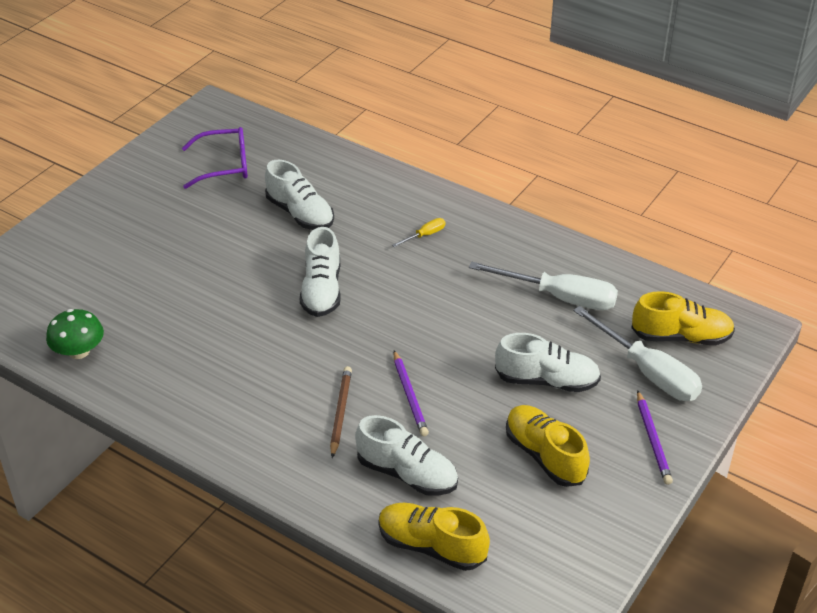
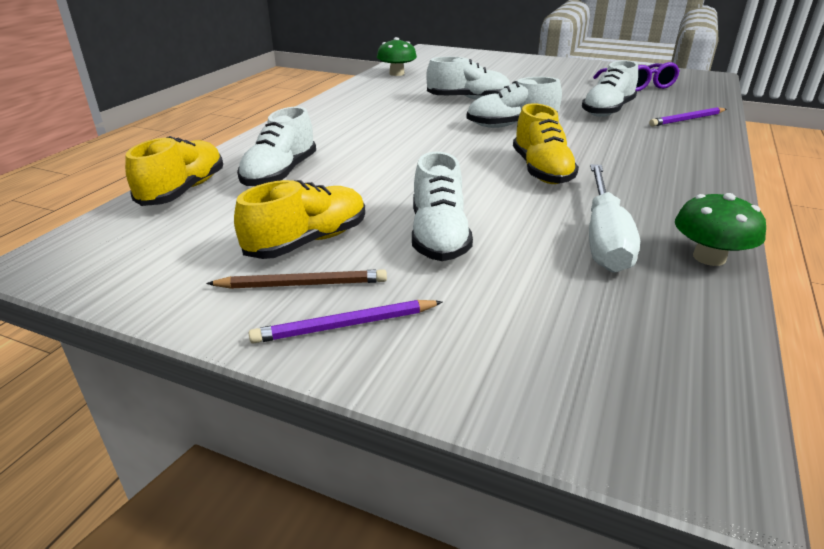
camera: 80 degrees right, 10 degrees down
brown pencil [330,366,352,458] -> brown pencil moved to [206,269,387,289]
yellow screwdriver [392,218,445,247] -> none
purple pencil [393,350,429,436] -> purple pencil moved to [649,107,726,126]
white screwdriver [573,306,702,401] -> none
yellow shoe [631,291,735,345] -> yellow shoe moved to [513,103,579,184]
none -> white shoe [426,57,510,100]
none -> green mushroom [675,193,766,266]

